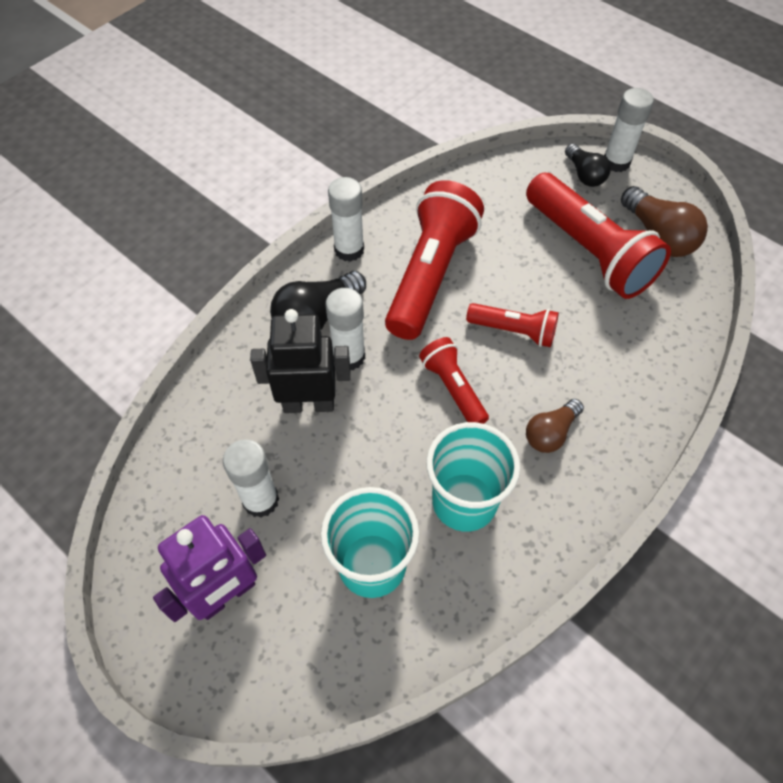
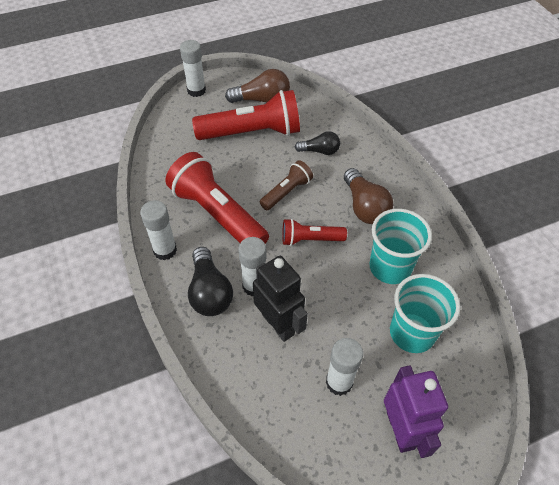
camera: 65 degrees left, 5 degrees down
black robot [250,309,351,413] -> black robot turned 120 degrees clockwise [253,256,308,342]
red flashlight [466,303,559,347] -> brown flashlight [260,161,313,210]
brown light bulb [526,399,584,453] -> brown light bulb [344,168,393,224], size x1.55
black light bulb [565,144,611,187] -> black light bulb moved to [295,131,340,155]

